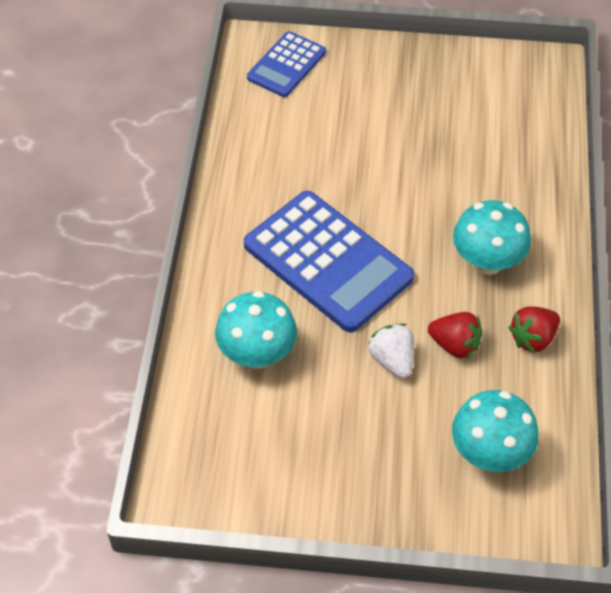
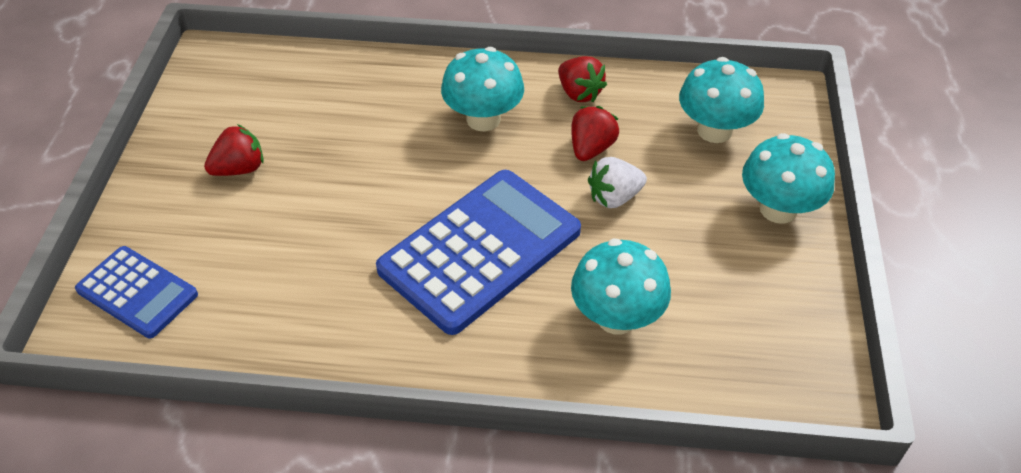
camera: 90 degrees left, 5 degrees down
none -> red strawberry [204,124,264,176]
none -> turquoise mushroom [742,133,835,224]

